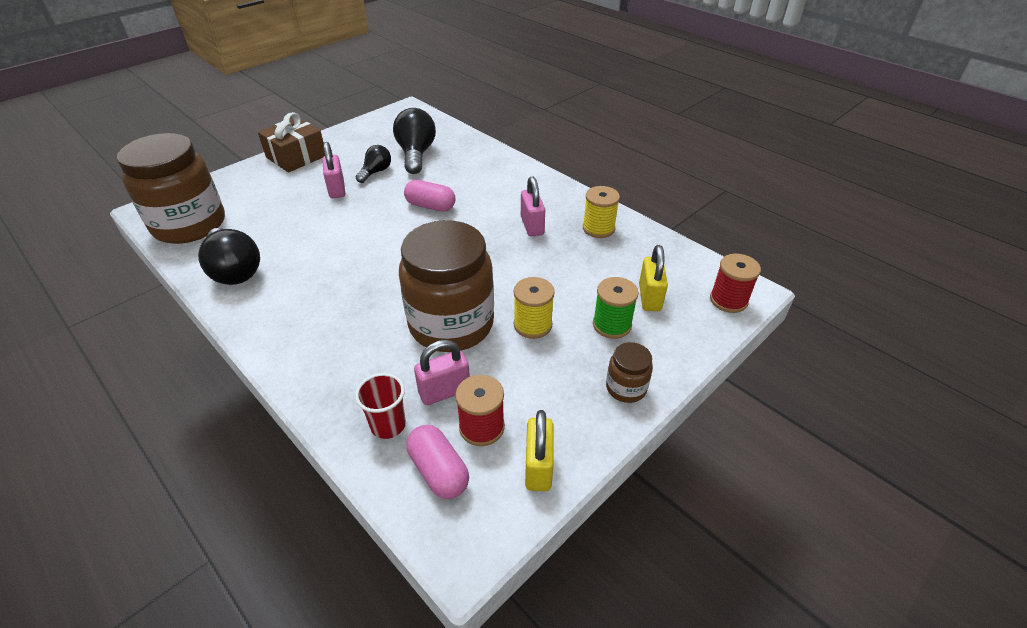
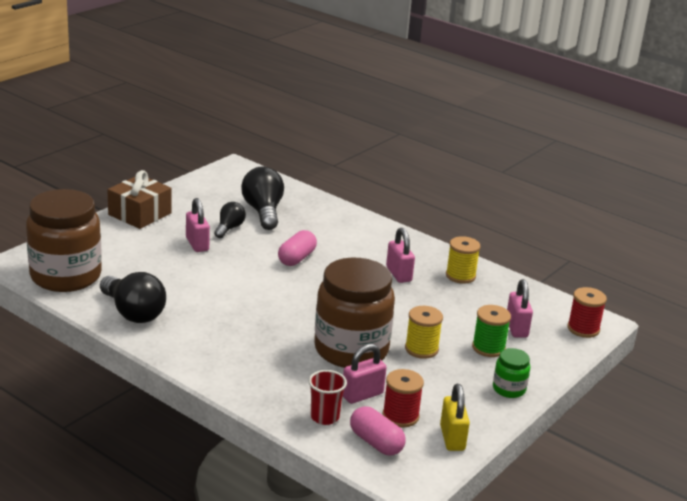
camera: 10 degrees left, 15 degrees down
pink capsule [404,180,455,212] -> pink capsule turned 75 degrees counterclockwise [278,230,317,266]
brown jar [606,342,653,403] -> green jar [493,348,530,398]
yellow padlock [639,245,668,311] -> pink padlock [507,279,533,338]

